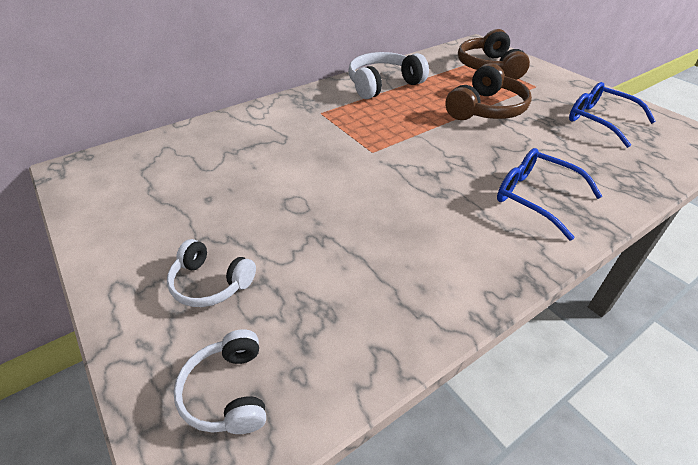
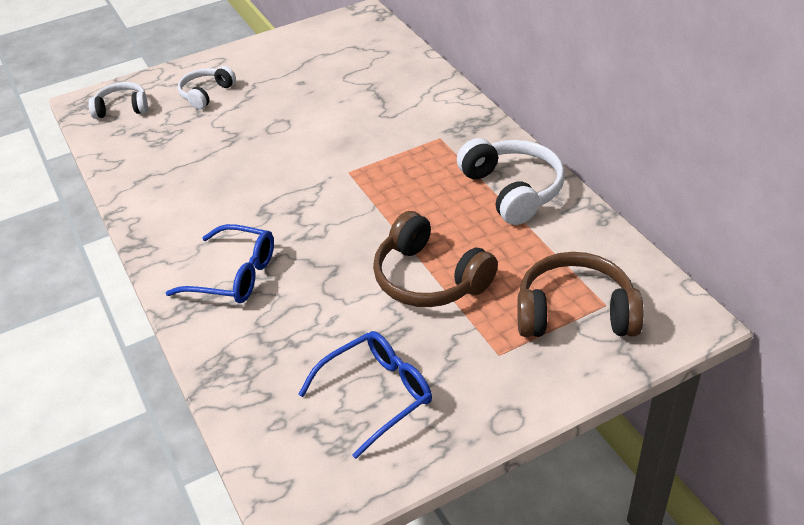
camera: 100 degrees right, 0 degrees up
blue glasses [497,148,602,241] -> blue glasses turned 60 degrees clockwise [166,224,274,303]

